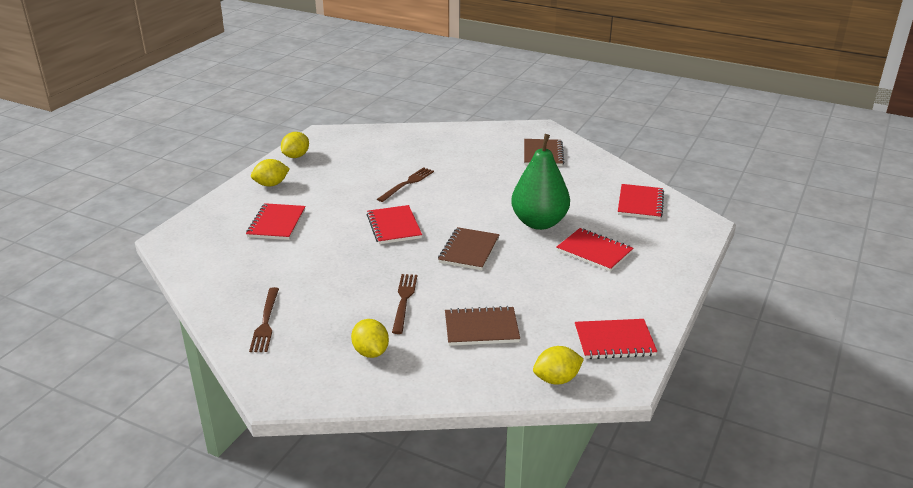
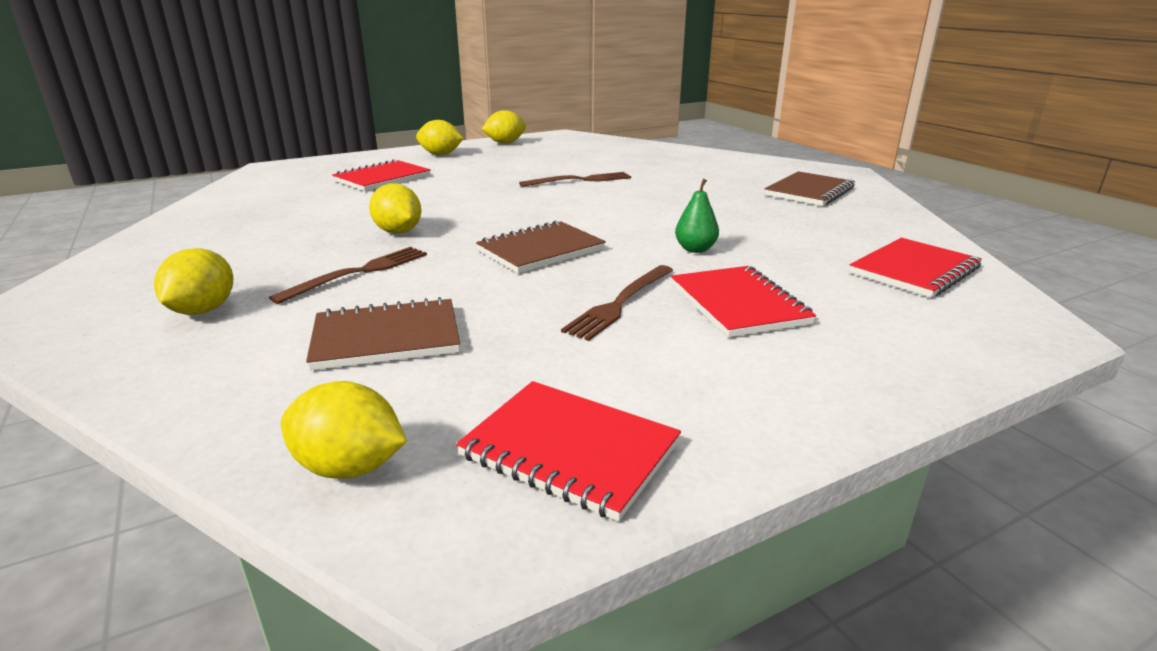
camera: 35 degrees right, 5 degrees down
brown fork [249,287,279,352] -> brown fork moved to [561,265,673,341]
red notebook [367,205,422,244] -> none
brown notebook [445,306,520,346] -> brown notebook turned 45 degrees counterclockwise [306,297,460,370]
green pear [511,134,570,230] -> green pear [675,179,719,253], size x0.42
none -> yellow lemon [369,183,421,234]

